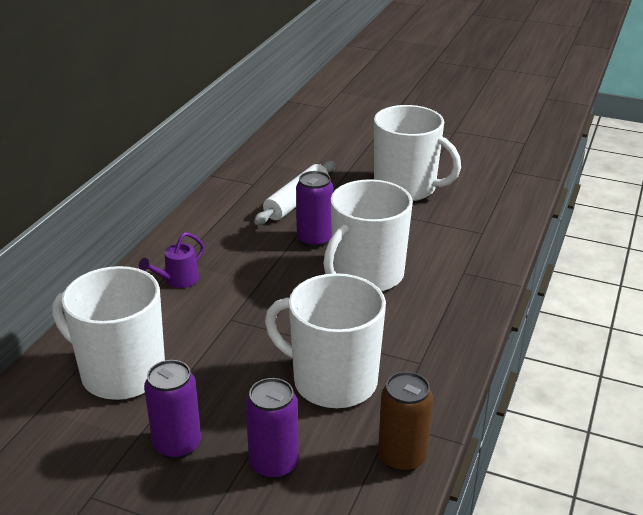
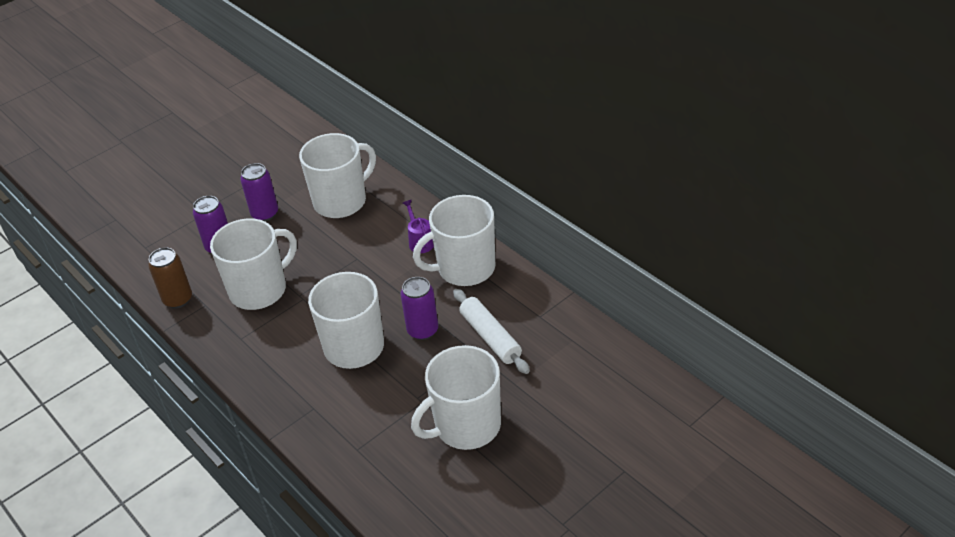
camera: 120 degrees right, 10 degrees up
none -> white mug [413,195,495,286]

